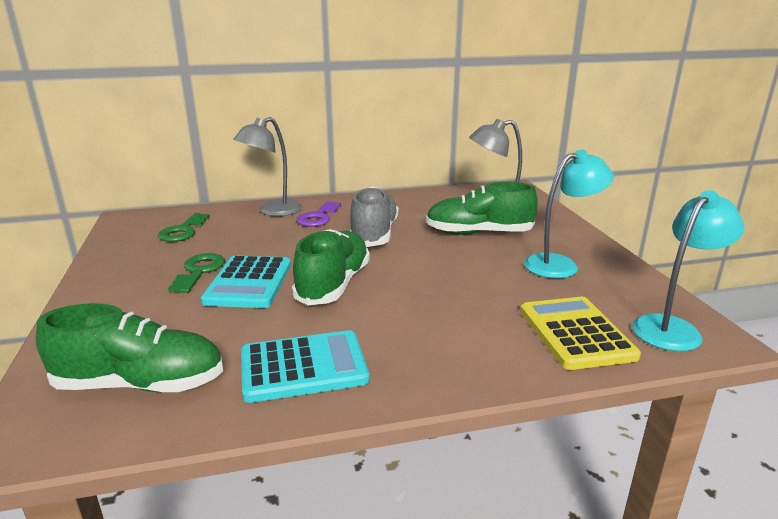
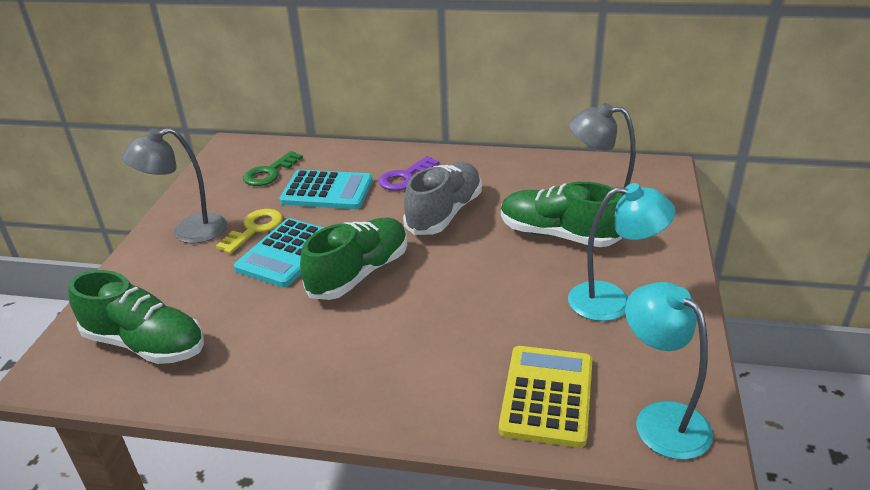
camera: 25 degrees right, 10 degrees up
green key [168,253,225,293] -> yellow key [216,209,283,254]
grey lamp [233,117,302,216] -> grey lamp moved to [122,128,227,244]
turquoise calculator [241,330,369,403] -> turquoise calculator moved to [280,170,373,209]
turquoise lamp [632,190,745,351] -> turquoise lamp turned 105 degrees counterclockwise [625,282,713,460]

